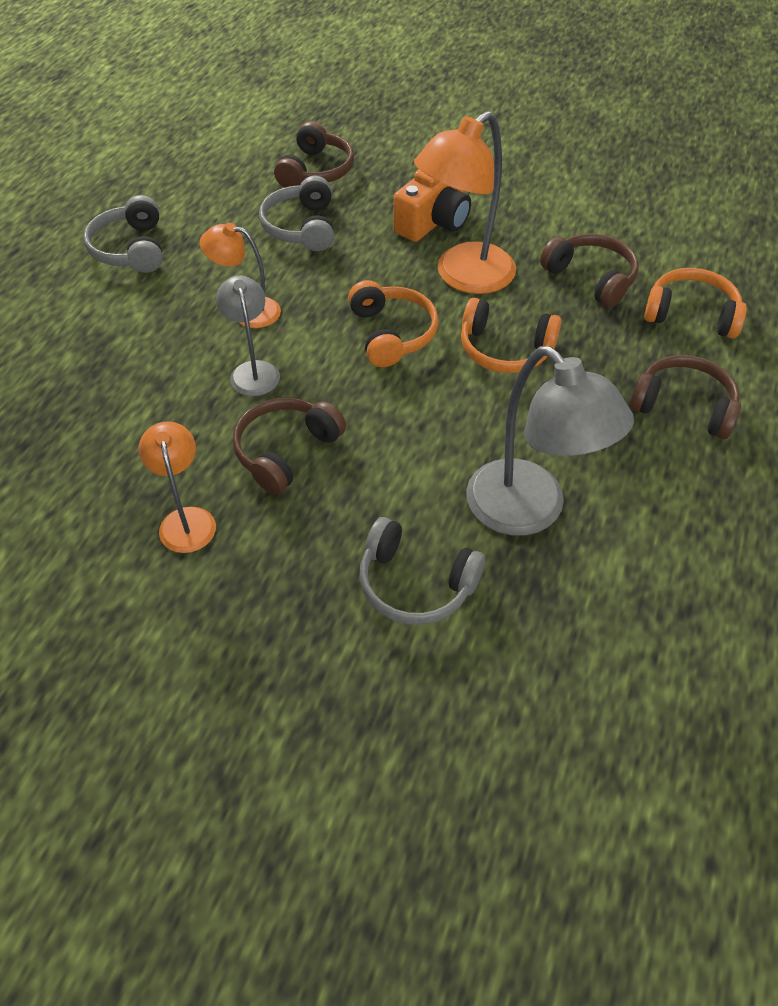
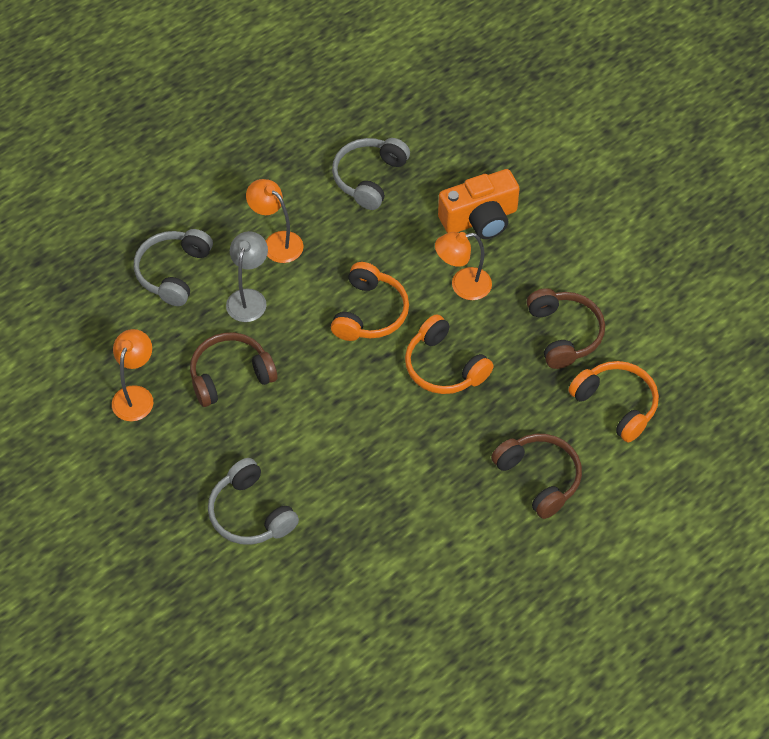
camera: 30 degrees right, 5 degrees up
grey headphones [83,195,163,273] -> grey headphones moved to [134,229,213,306]
brown headphones [274,121,354,188] -> none
orange lamp [414,111,516,294] -> orange lamp [435,232,492,300], size x0.57
grey lamp [466,346,634,536] -> none

